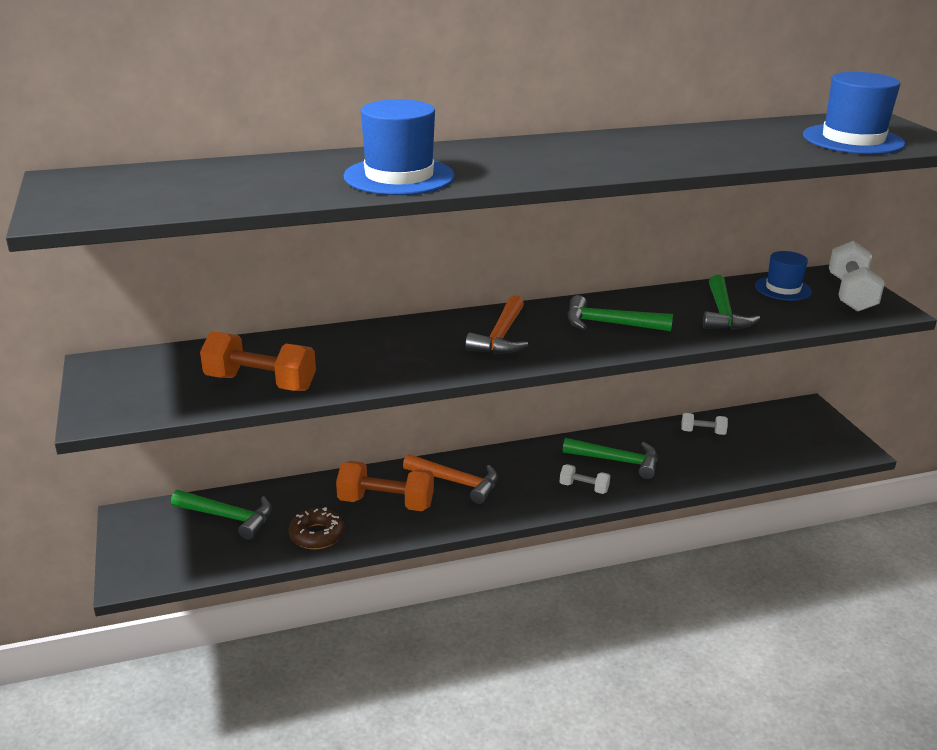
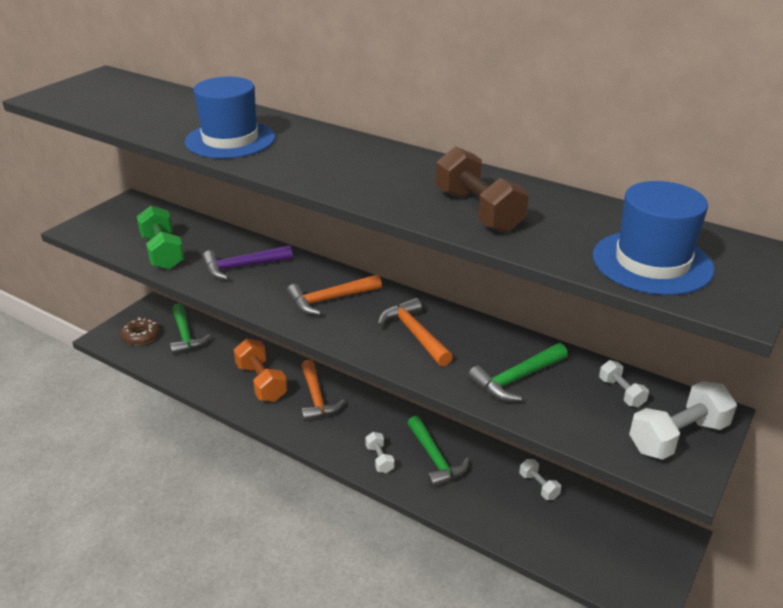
camera: 50 degrees right, 5 degrees up
orange dumbbell [200,331,316,391] -> green dumbbell [137,206,184,270]
brown donut [289,507,345,549] -> brown donut moved to [120,317,160,345]
green hammer [568,295,673,331] -> orange hammer [377,298,453,366]
blue hat [755,251,812,301] -> white dumbbell [599,360,649,407]
none -> purple hammer [202,245,293,280]
none -> brown dumbbell [436,146,529,233]

